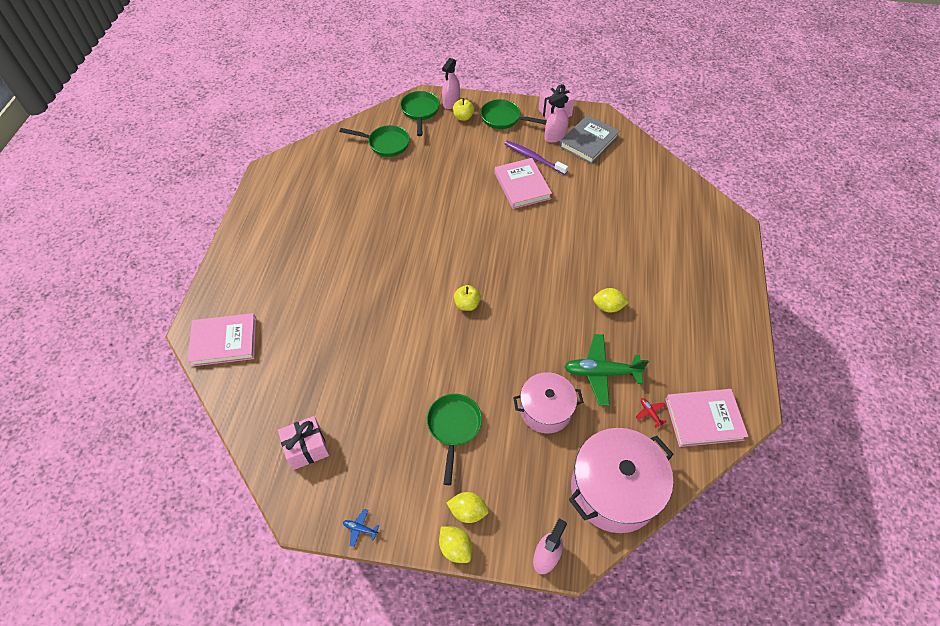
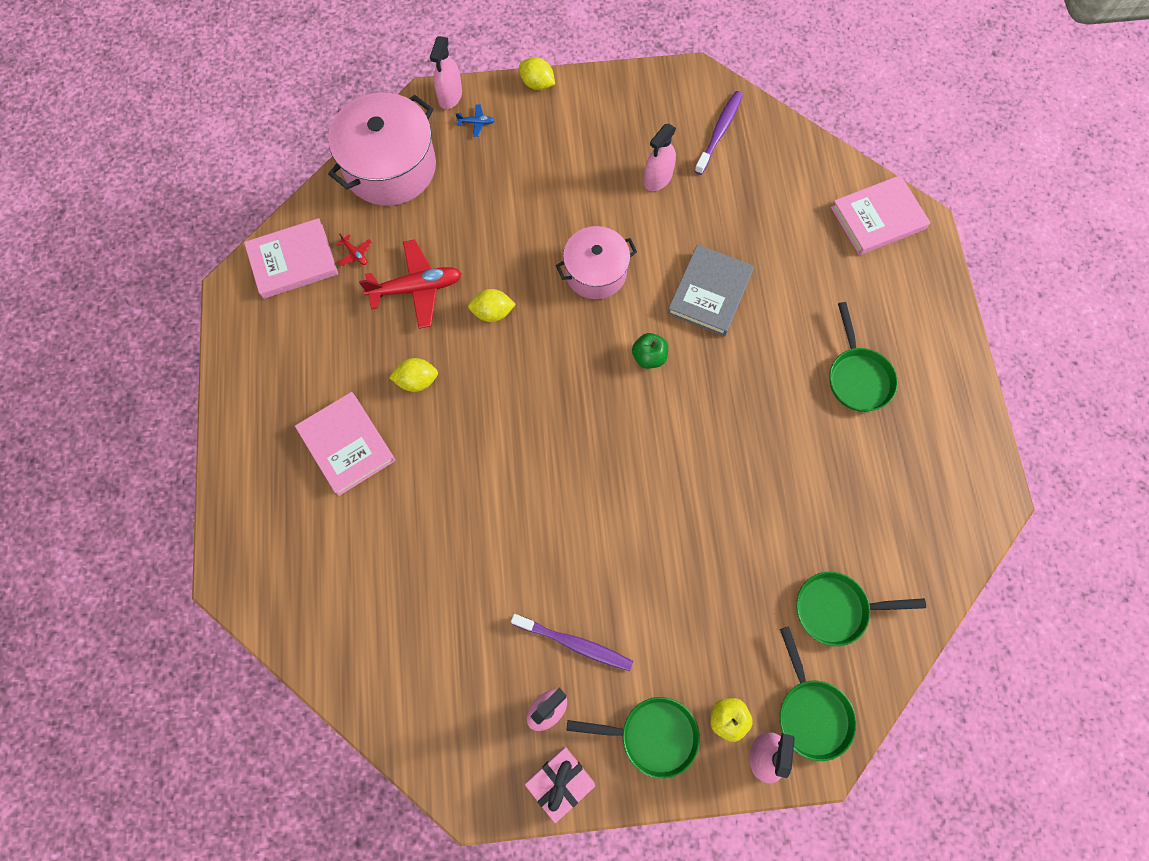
camera: 165 degrees right, 15 degrees up
pink gift [278,416,329,470] -> purple toothbrush [695,91,743,175]
blue plane [343,509,379,547] -> blue plane moved to [456,104,495,137]
green pan [427,394,482,485] -> green pan moved to [830,302,898,412]
yellow lemon [447,492,489,523] -> yellow lemon moved to [468,289,516,322]
yellow apple [454,285,481,311] -> none
pink book [494,158,552,209] -> pink book moved to [295,392,395,496]
pink pot [513,372,583,433] -> pink pot moved to [556,226,637,299]
grey book [559,115,620,164] -> grey book moved to [667,244,754,337]
green plane [564,334,649,406] -> red plane [359,239,462,329]
none -> green apple [632,333,668,369]
none -> pink spray bottle [644,124,676,191]

